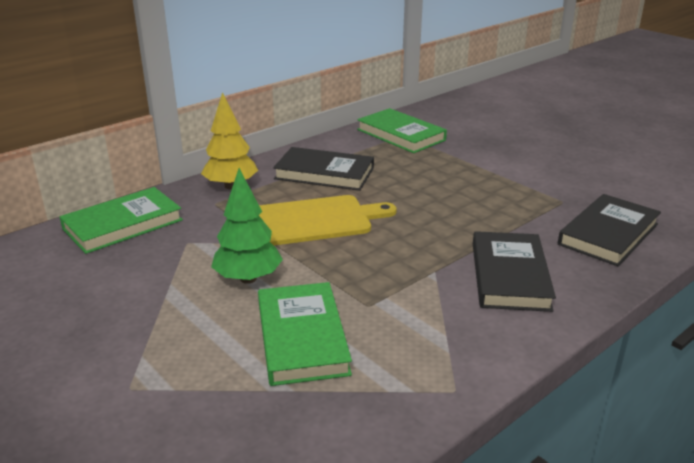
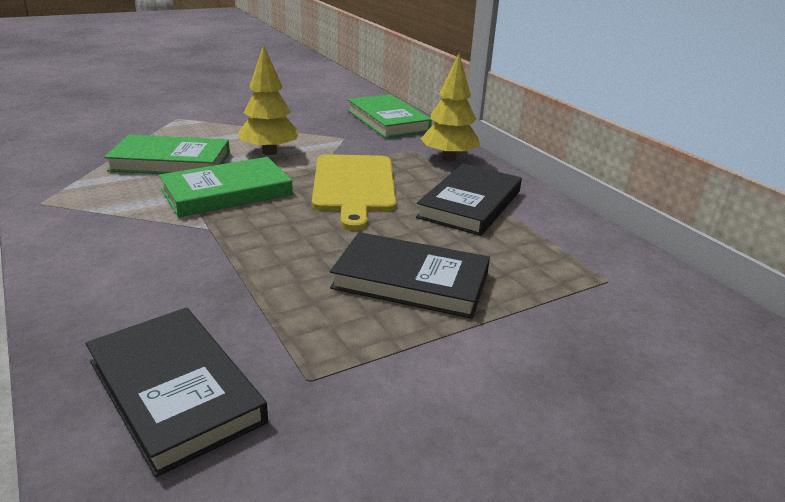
camera: 100 degrees right, 0 degrees up
green tree [211,168,283,284] -> yellow tree [238,44,299,155]
green book [357,108,447,153] -> green book moved to [159,157,293,217]
black book [473,231,556,312] -> black book moved to [330,232,490,319]

